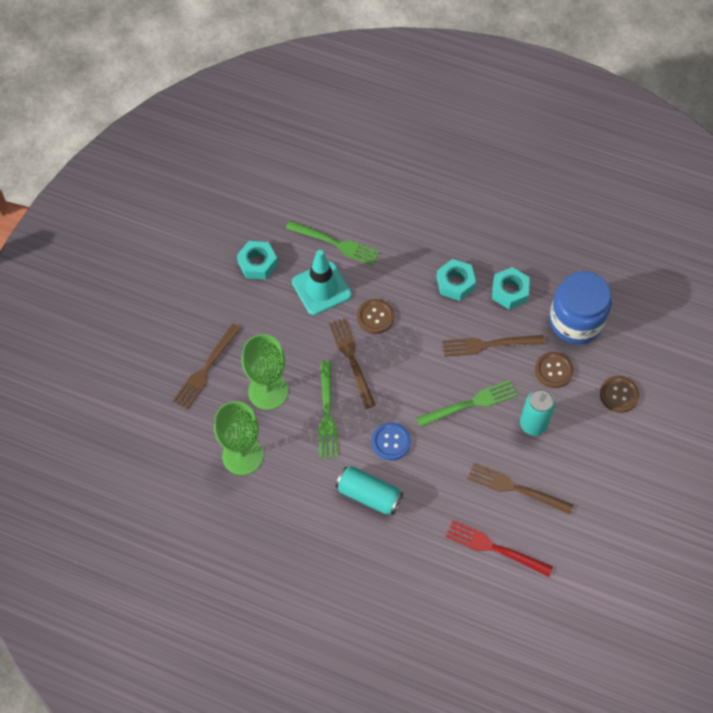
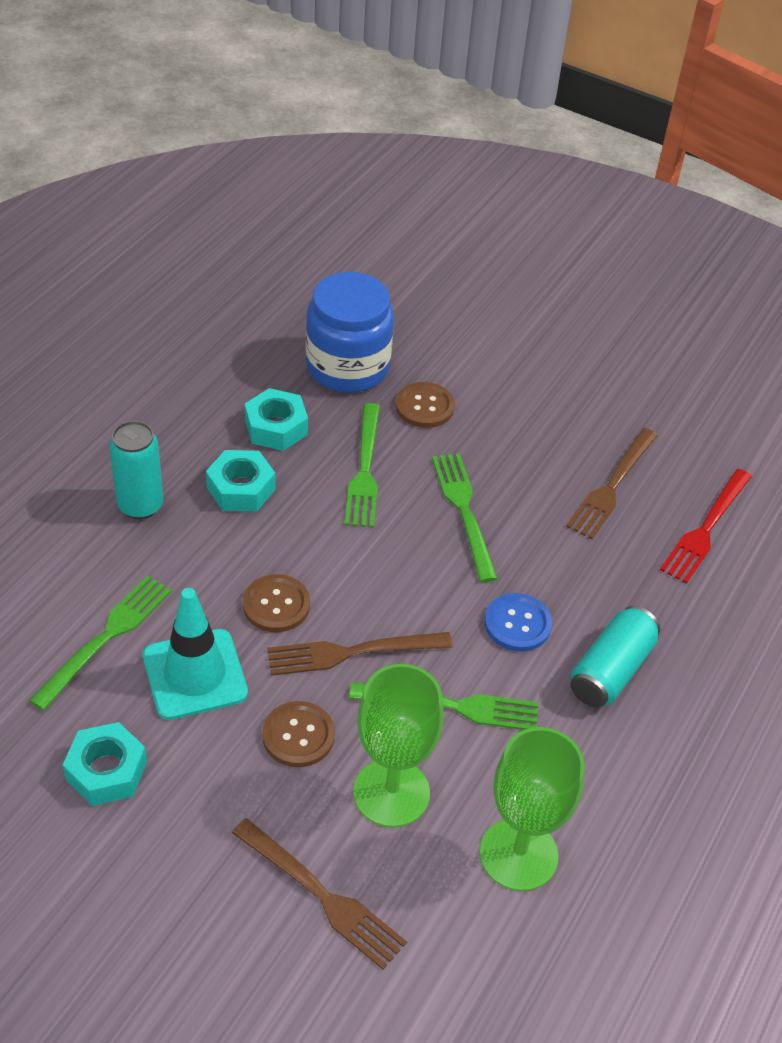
camera: 85 degrees left, 15 degrees down
brown fork [442,335,545,357] -> green fork [344,403,380,528]
turquoise can [520,388,555,436] -> turquoise can moved to [109,421,163,519]
brown button [600,376,639,413] -> brown button moved to [262,701,335,767]

